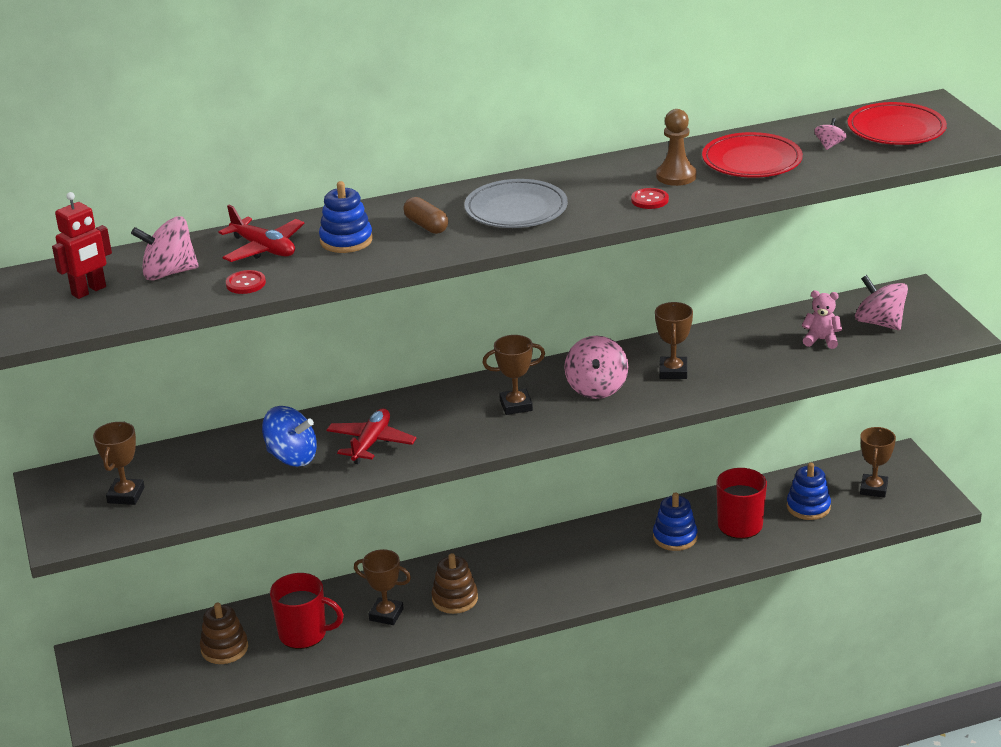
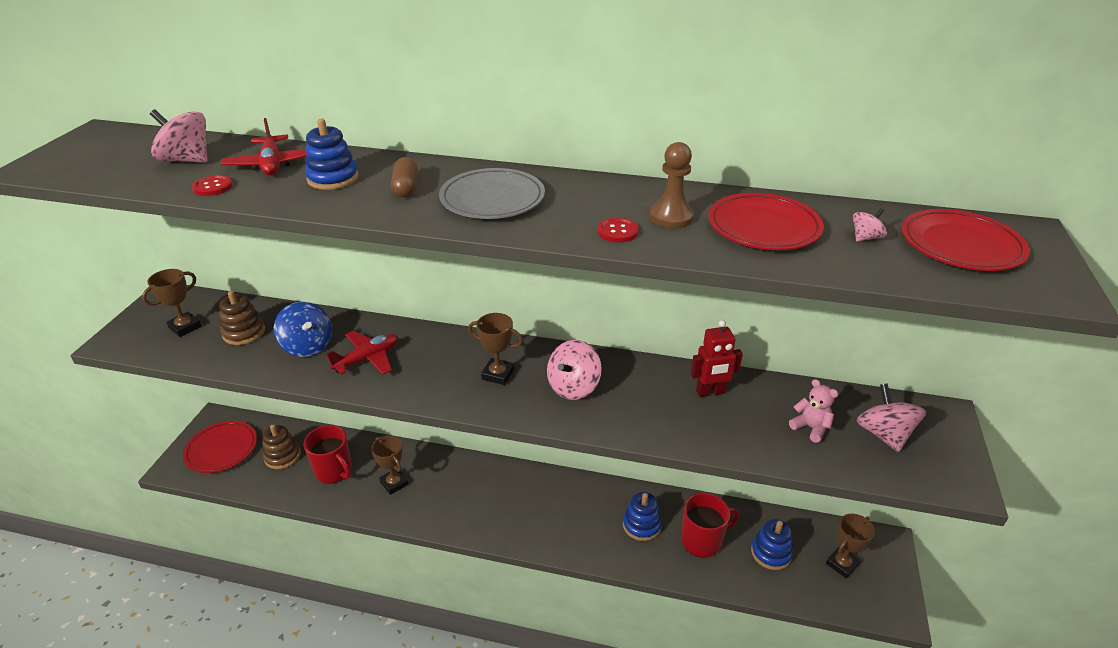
camera: 30 degrees right, 5 degrees up
red robot [52,192,112,299] -> red robot moved to [691,320,743,397]
brown stacking toy [432,553,478,614] -> brown stacking toy moved to [219,291,265,345]
brown trophy [655,302,693,379] -> none
none -> red plate [183,421,257,473]

